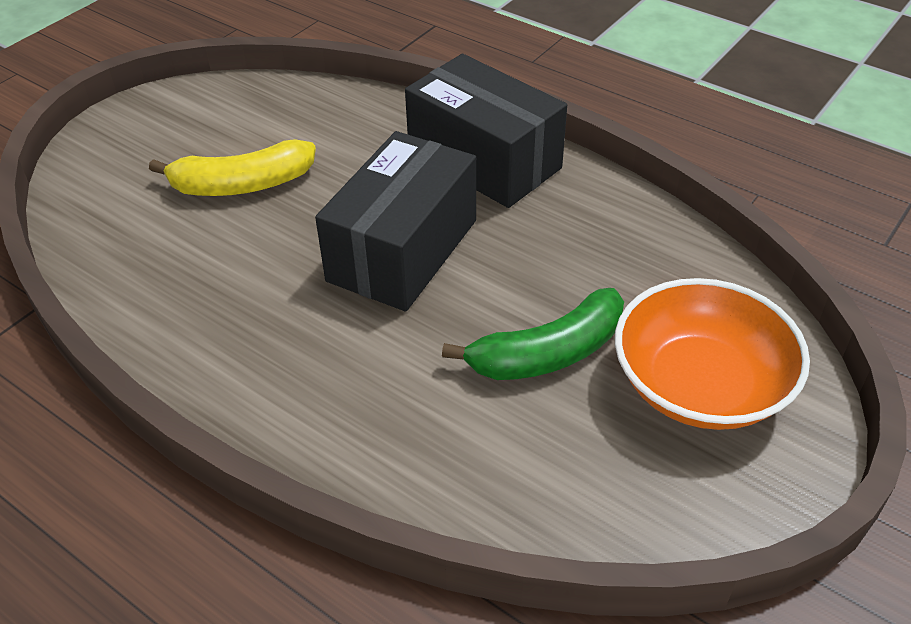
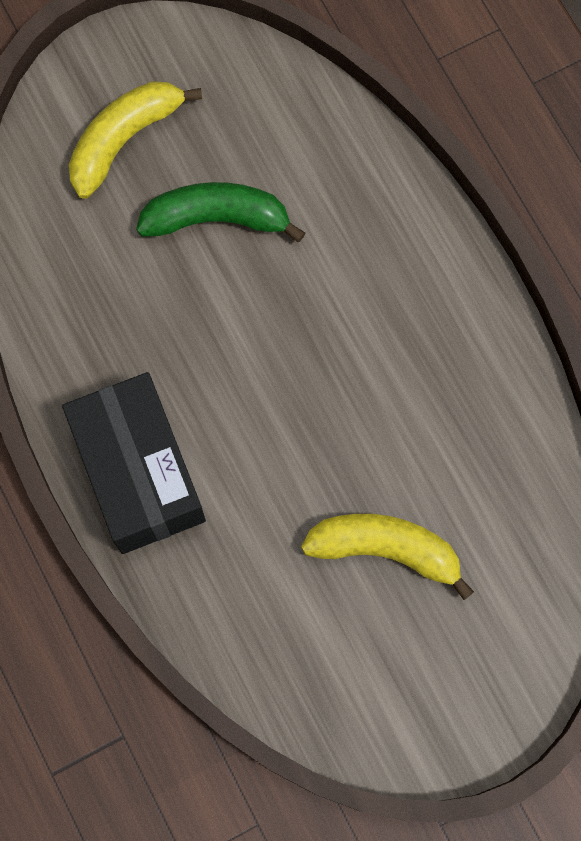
camera: 155 degrees left, 30 degrees up
black box [315,131,476,311] -> none
orange bowl [615,278,810,430] -> yellow banana [69,81,202,199]

